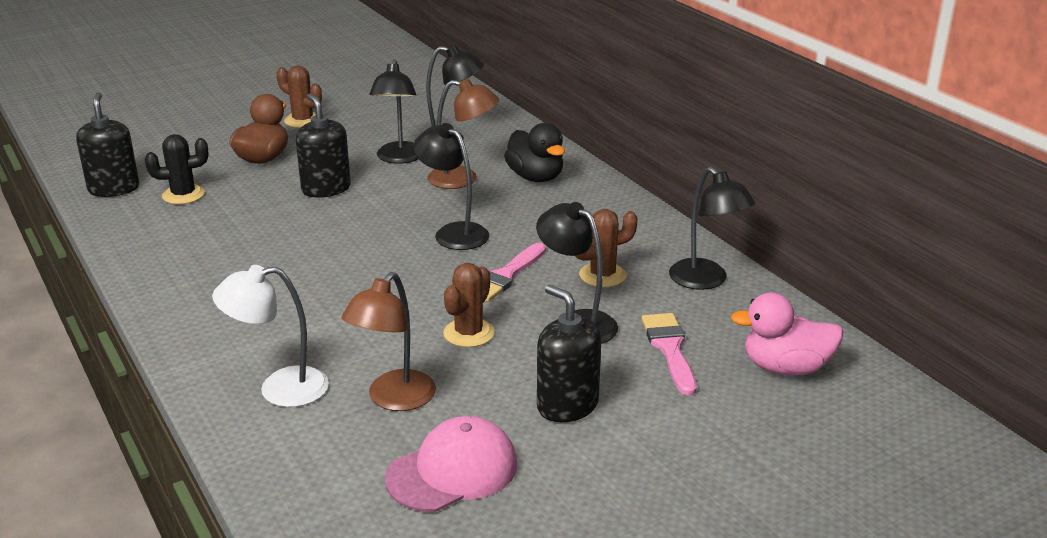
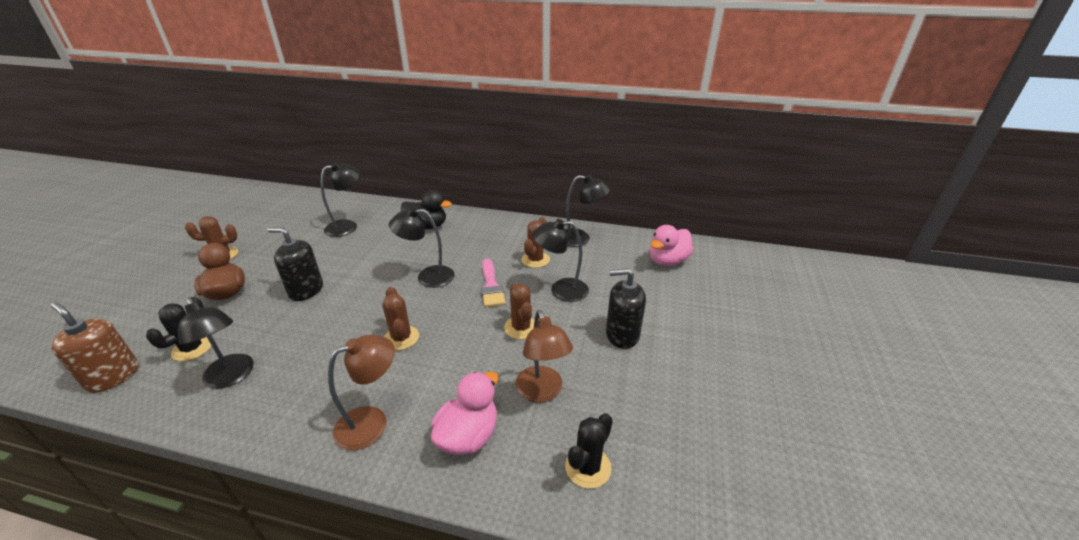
camera: 45 degrees left, 5 degrees up
black soap dispenser [76,92,139,197] -> brown soap dispenser [51,302,139,393]
white lamp [212,265,329,407] -> pink duck [431,372,498,455]
black lamp [370,59,418,164] -> black lamp moved to [178,297,254,389]
pink cap [385,416,518,512] -> none
brown lamp [427,79,499,189] -> brown lamp moved to [328,335,395,450]
pink brush [642,313,696,396] -> none
none -> brown cactus [382,287,419,350]
none -> black cactus [565,413,613,489]

